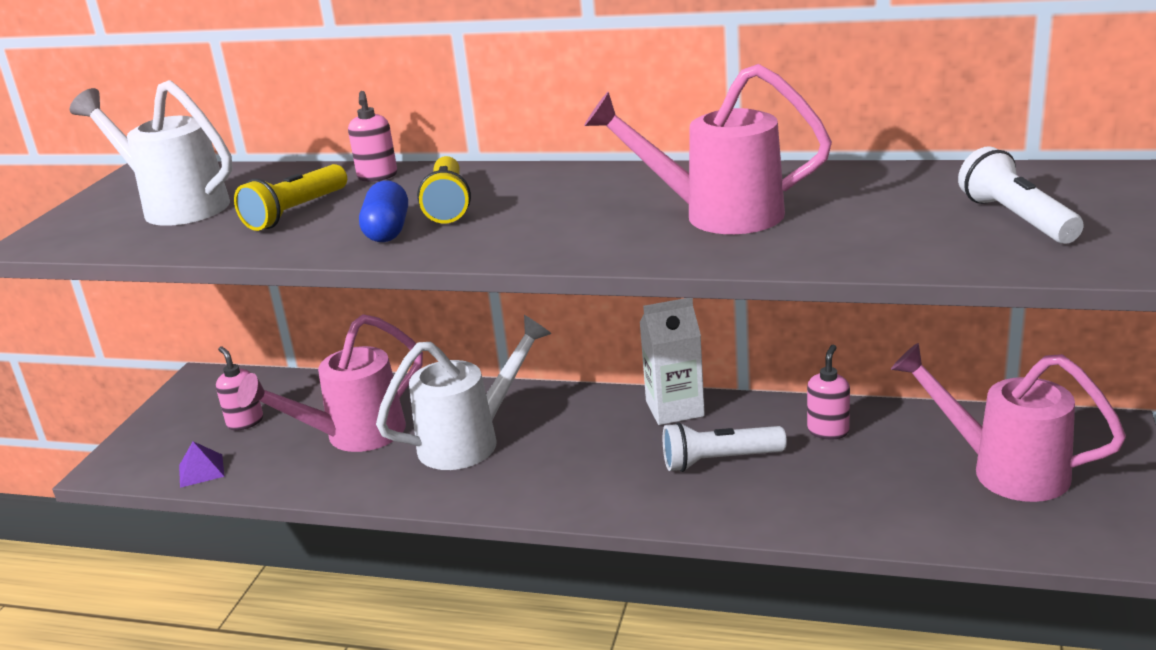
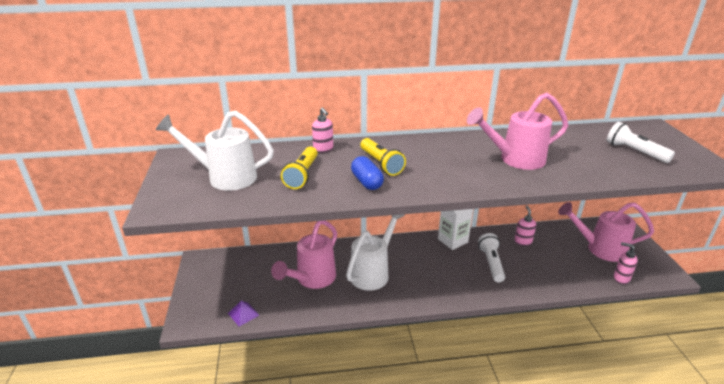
camera: 25 degrees left, 5 degrees up
pink soap dispenser [216,346,263,431] -> pink soap dispenser moved to [613,242,638,284]
white flashlight [663,422,787,472] -> white flashlight turned 120 degrees clockwise [478,233,505,282]

